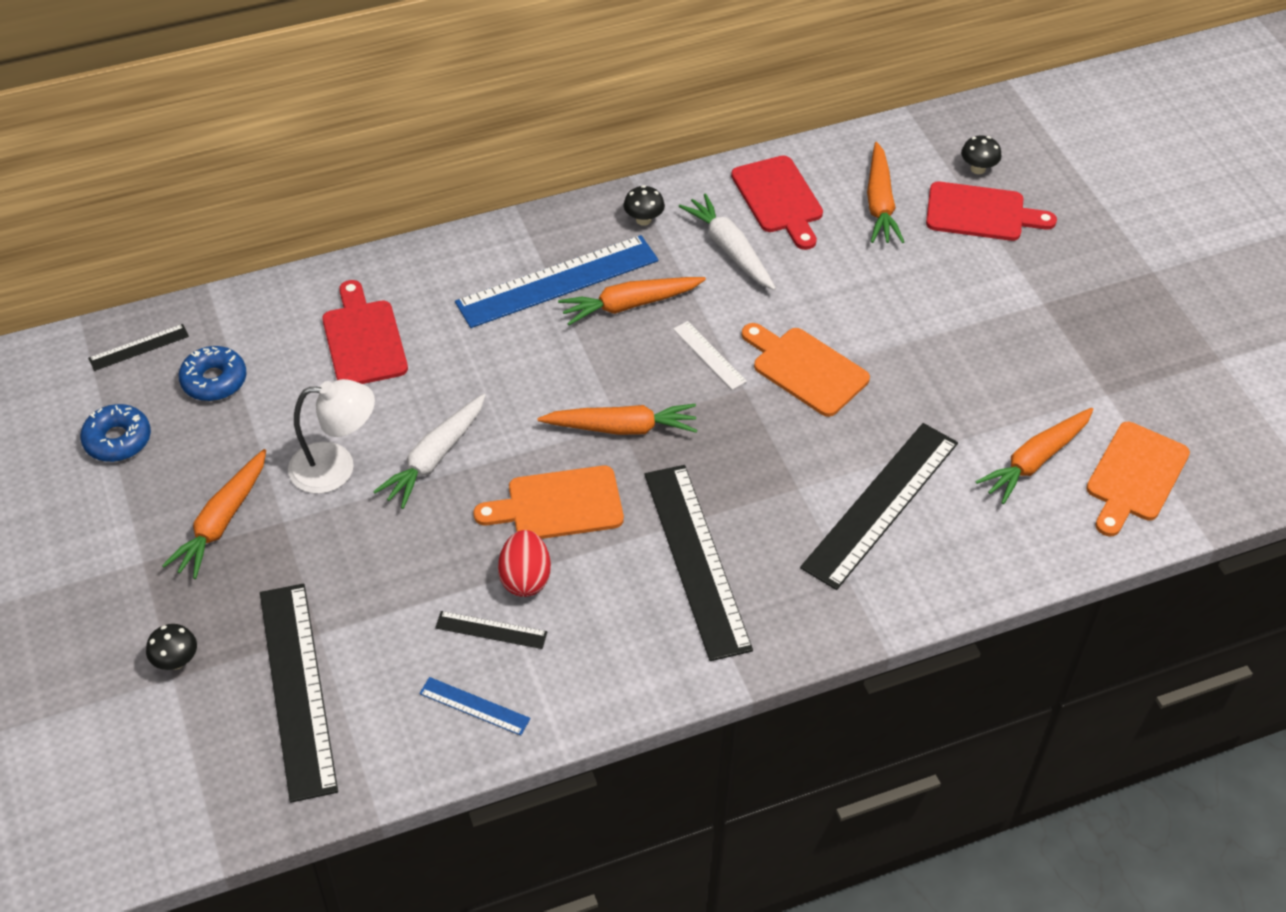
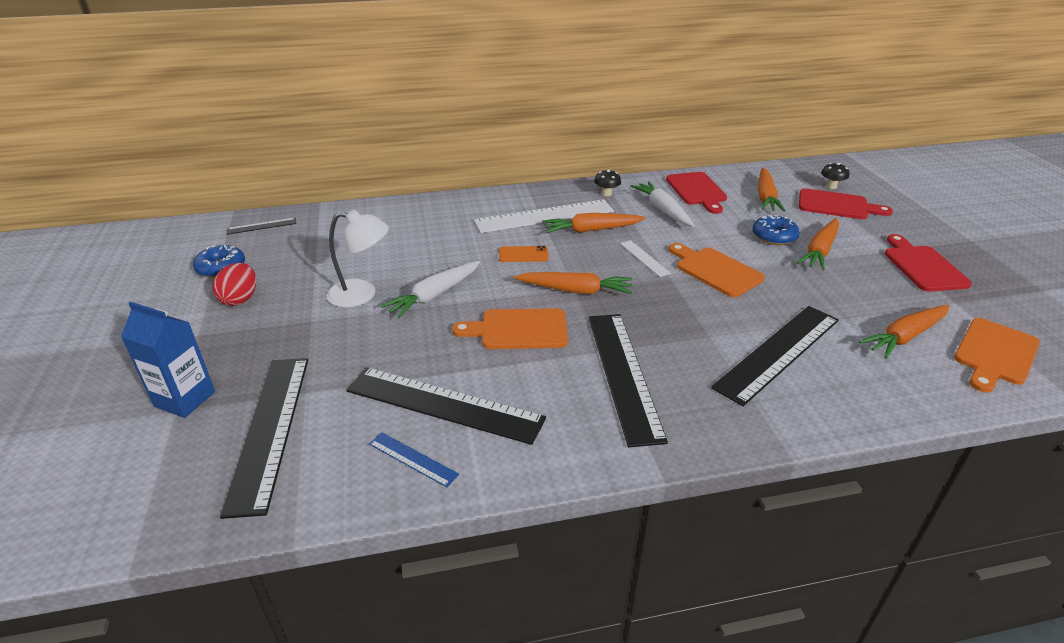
camera: 10 degrees right, 15 degrees down
black mushroom [146,624,197,670] -> blue carton [121,302,215,418]
orange carrot [162,449,266,579] -> orange carrot moved to [797,218,839,270]
blue donut [179,346,246,401] -> blue donut moved to [752,215,800,245]
red cutting board [322,280,408,384] -> red cutting board moved to [885,234,972,292]
black ruler [435,611,547,649] -> black ruler [346,367,546,445], size x2.18
blue ruler [455,235,659,328] -> white ruler [474,199,614,233]
red egg [498,530,551,597] -> red egg moved to [213,263,256,306]
none -> orange phone [499,246,548,262]

